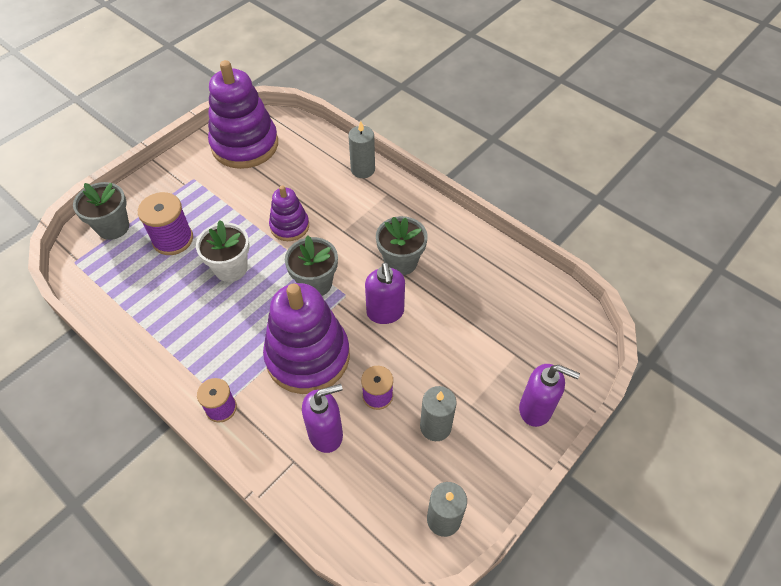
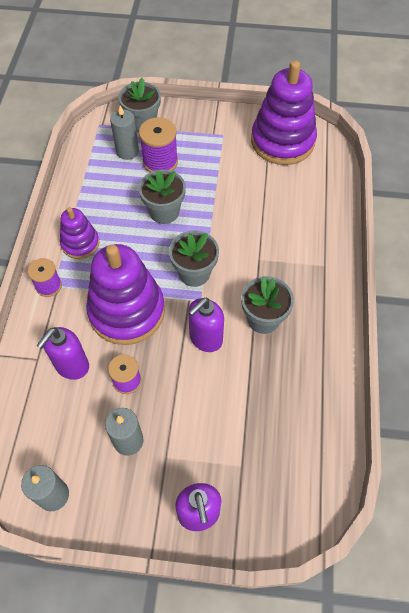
camera: 55 degrees right, 5 degrees up
white flower pot [196,220,249,282] -> grey flower pot [139,169,186,224]
purple stacking toy [269,185,309,241] -> purple stacking toy moved to [60,207,99,259]
purple soap dispenser [302,384,343,453] -> purple soap dispenser turned 90 degrees clockwise [37,327,89,380]
grey candle [348,121,375,178] -> grey candle moved to [110,105,139,160]

